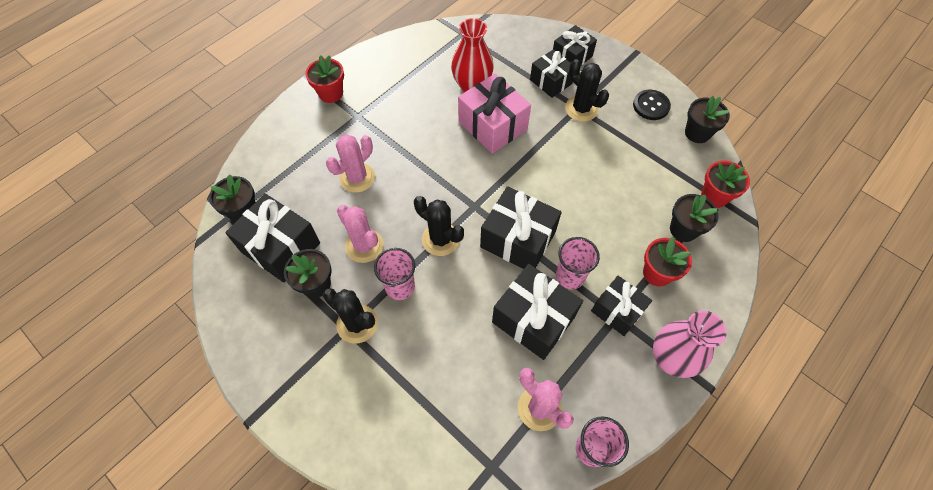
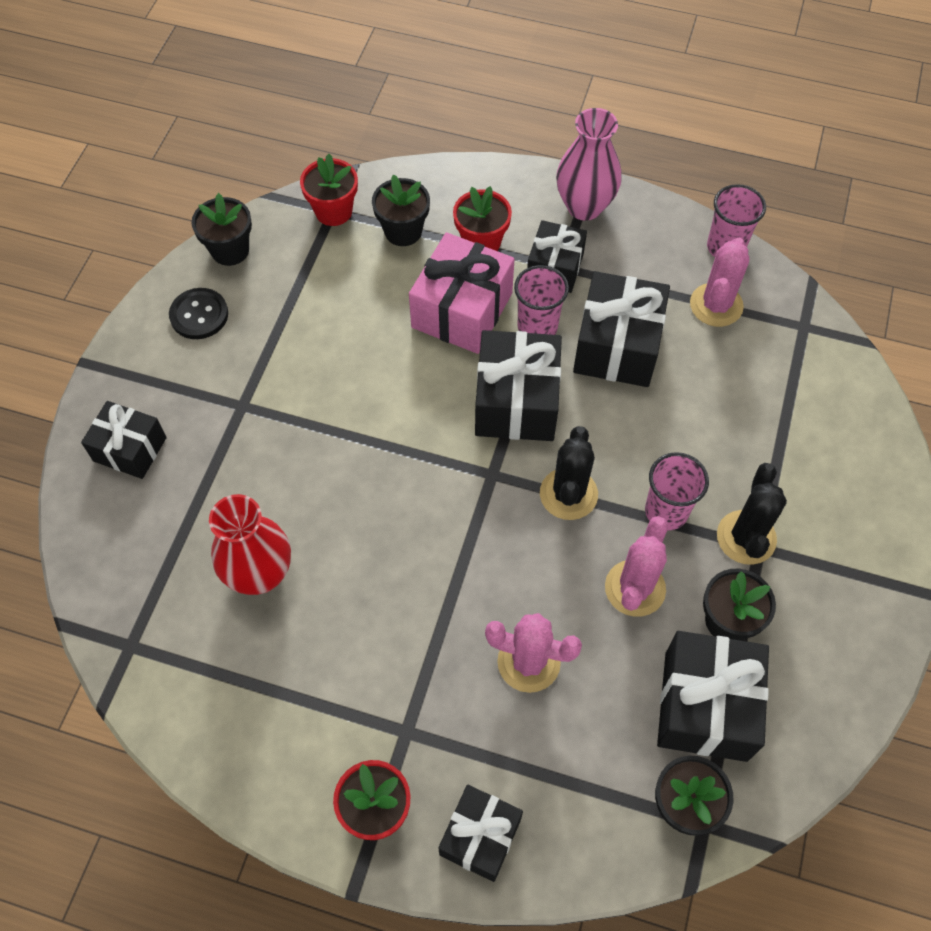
camera: 115 degrees left, 0 degrees up
pink gift [458,73,531,154] -> pink gift moved to [409,232,515,354]
black gift [530,49,573,98] -> black gift moved to [438,785,523,882]
black cactus [565,59,609,122] -> none

